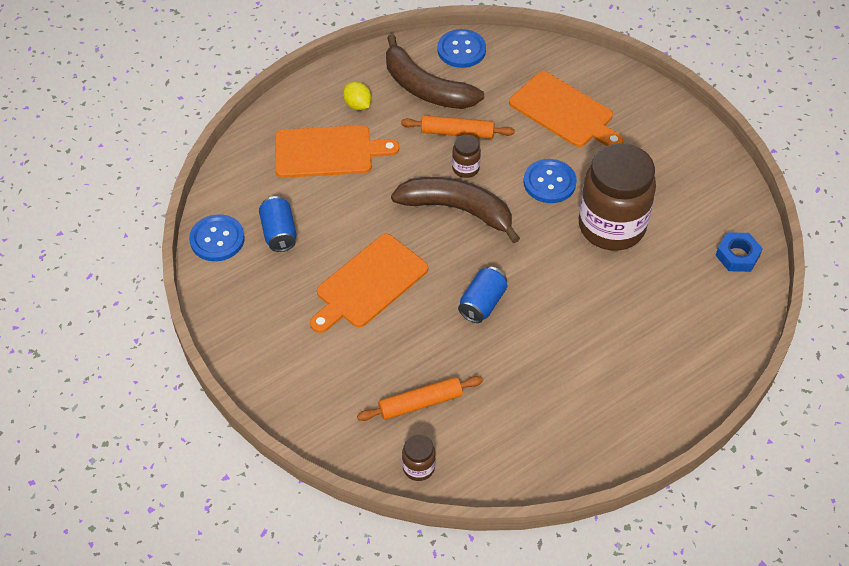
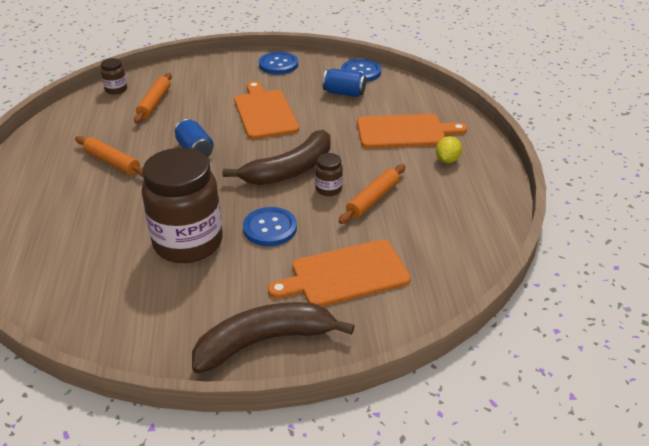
camera: 120 degrees right, 15 degrees down
orange cutting board [275,125,399,178] -> orange cutting board turned 120 degrees counterclockwise [357,114,467,148]
yellow lemon [343,82,371,110] -> yellow lemon turned 60 degrees counterclockwise [436,136,462,163]
brown banana [386,34,484,109] -> brown banana moved to [192,302,354,374]
blue button [437,29,486,68] -> blue button moved to [259,52,298,74]
blue nut [716,232,763,272] -> none
none -> orange rolling pin [75,136,143,177]

